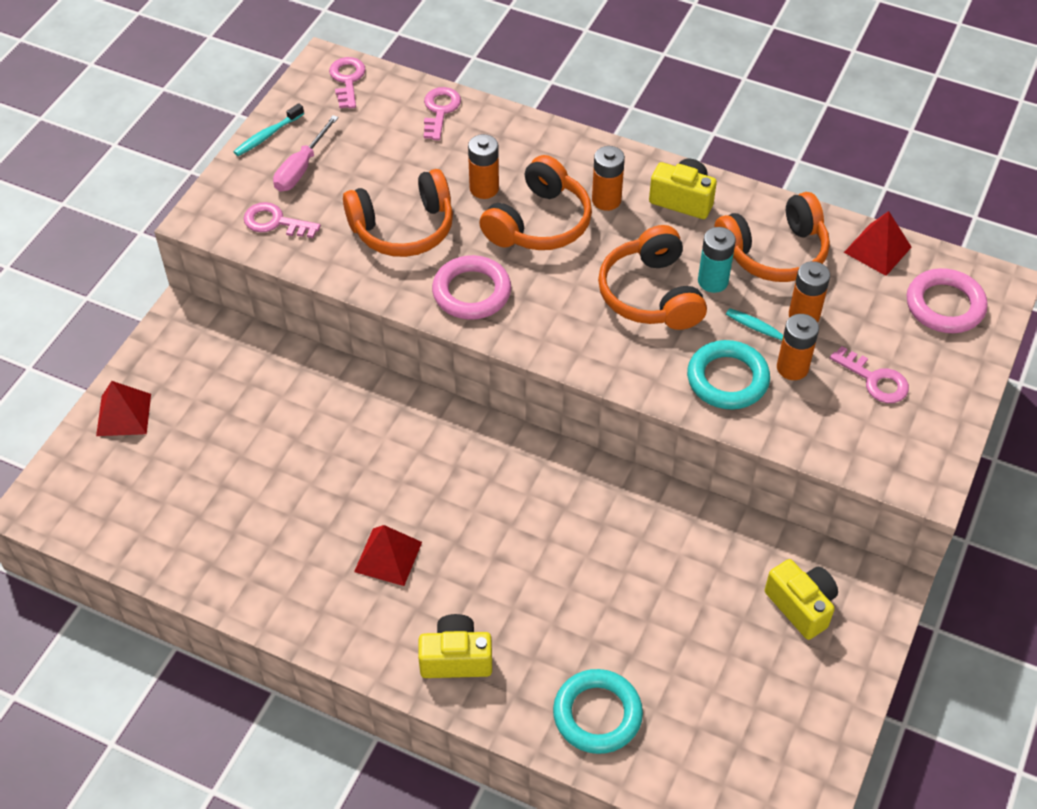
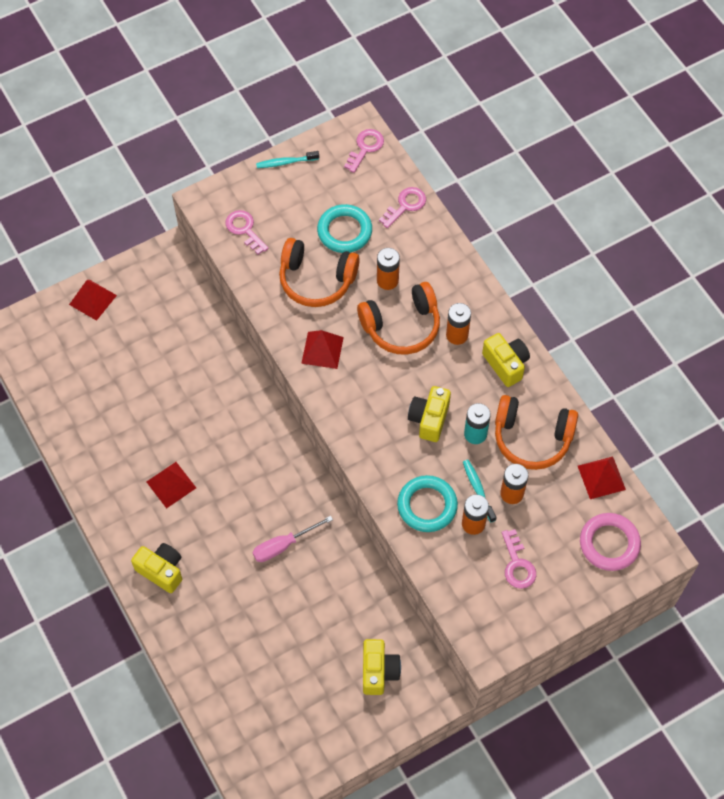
camera: 35 degrees right, 10 degrees up
pink screwdriver [273,115,339,192] -> pink screwdriver moved to [253,516,333,562]
pink ring [432,255,511,320] -> red pyramid [301,330,344,369]
turquoise ring [553,669,643,754] -> turquoise ring moved to [317,204,372,253]
orange headphones [598,225,707,330] -> yellow camera [408,386,451,442]

